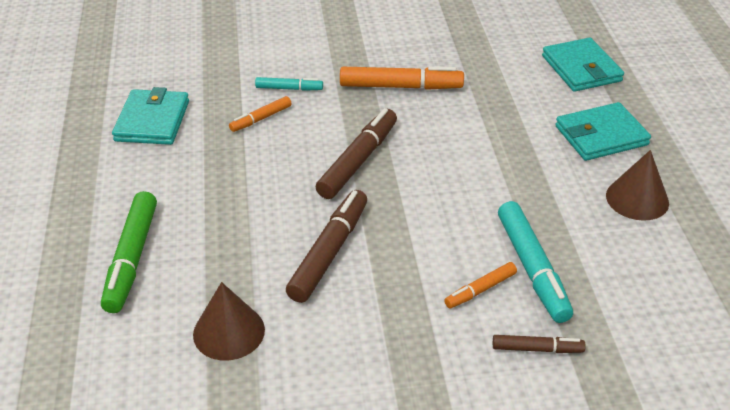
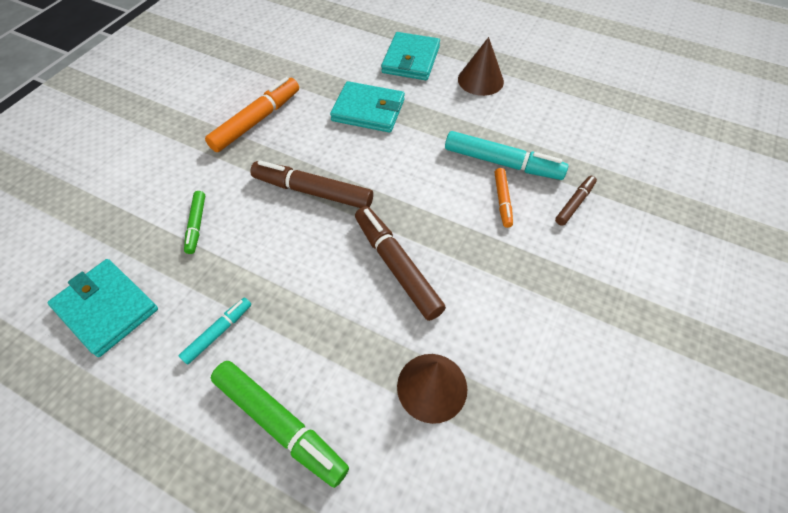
camera: 55 degrees left, 15 degrees up
orange marker [229,96,292,132] -> green marker [184,191,205,254]
turquoise marker [255,77,323,91] -> turquoise marker moved to [179,297,251,365]
brown marker [316,108,397,199] -> brown marker turned 45 degrees counterclockwise [250,160,373,208]
turquoise wallet [542,37,624,92] -> turquoise wallet moved to [330,81,405,133]

